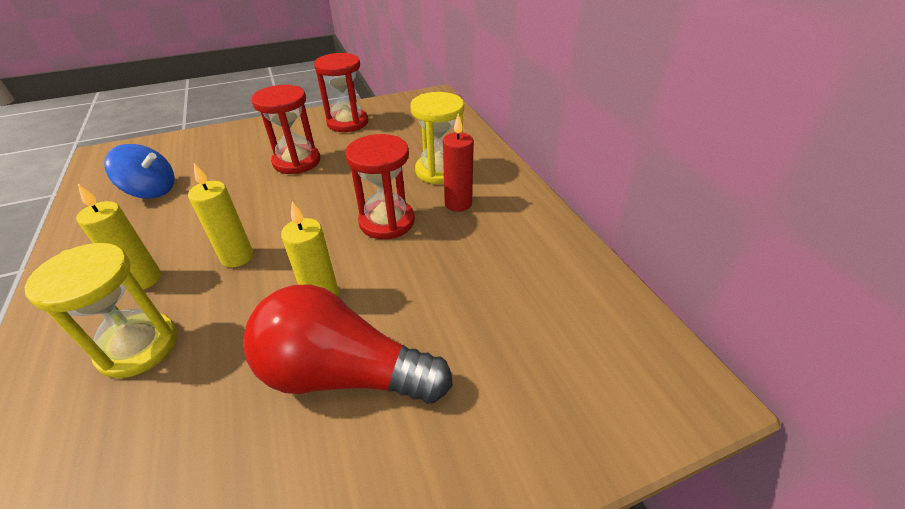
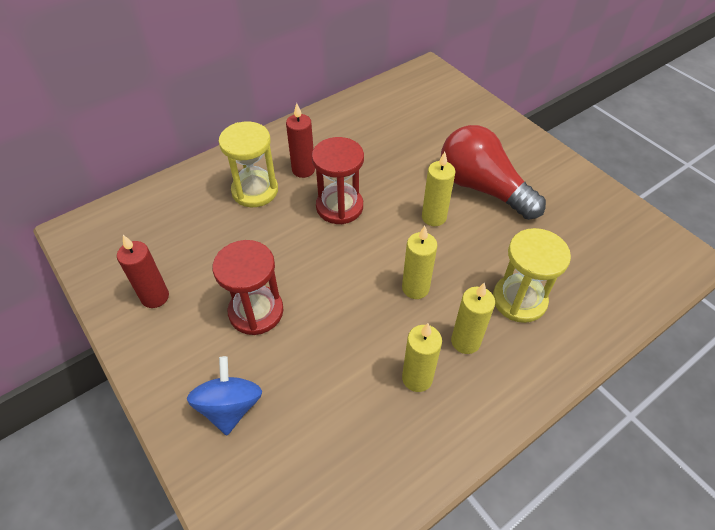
camera: 105 degrees left, 10 degrees up
blue spinning top [104,144,175,199] -> blue spinning top moved to [187,356,262,435]
red light bulb [243,284,453,404] -> red light bulb turned 135 degrees clockwise [441,125,546,220]
red hourglass [314,53,368,132] -> red candle [117,235,169,308]
none -> yellow candle [402,323,442,392]

